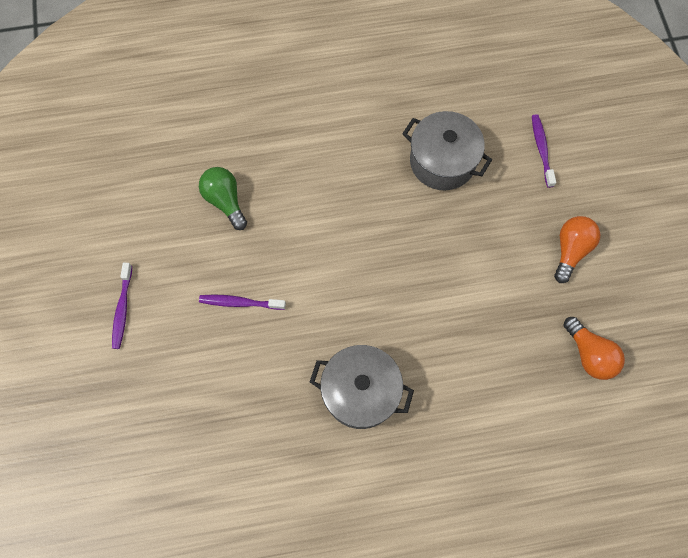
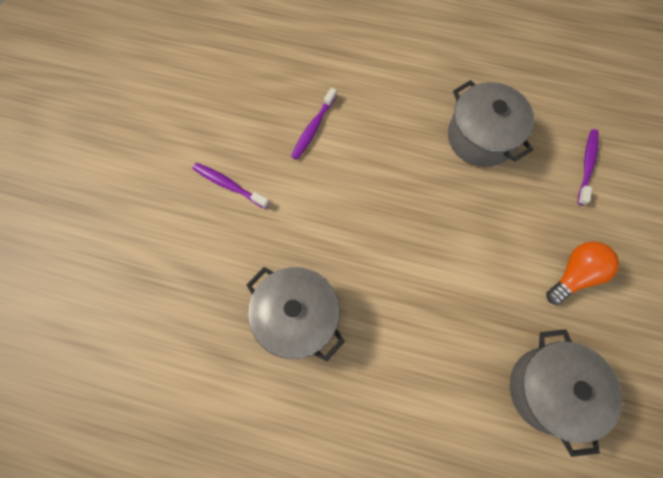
camera: 25 degrees right, 0 degrees up
purple toothbrush [112,263,132,349] -> purple toothbrush moved to [291,88,337,160]
green light bulb [199,167,247,230] -> none
orange light bulb [564,317,625,380] -> grey pot [510,329,622,457]

